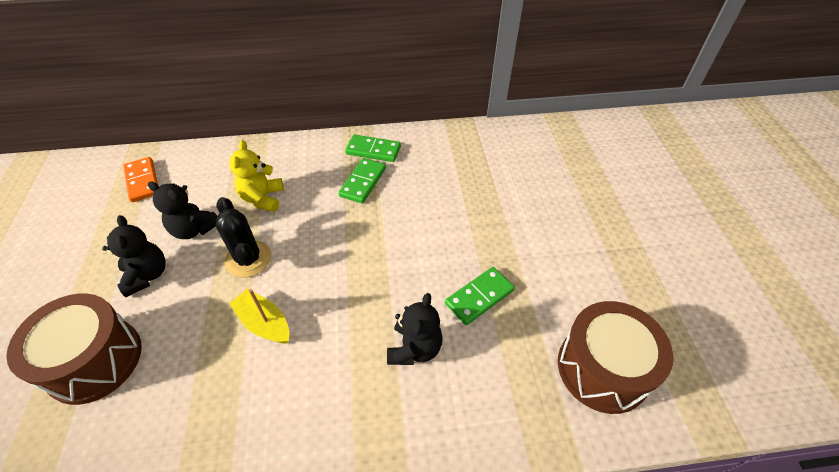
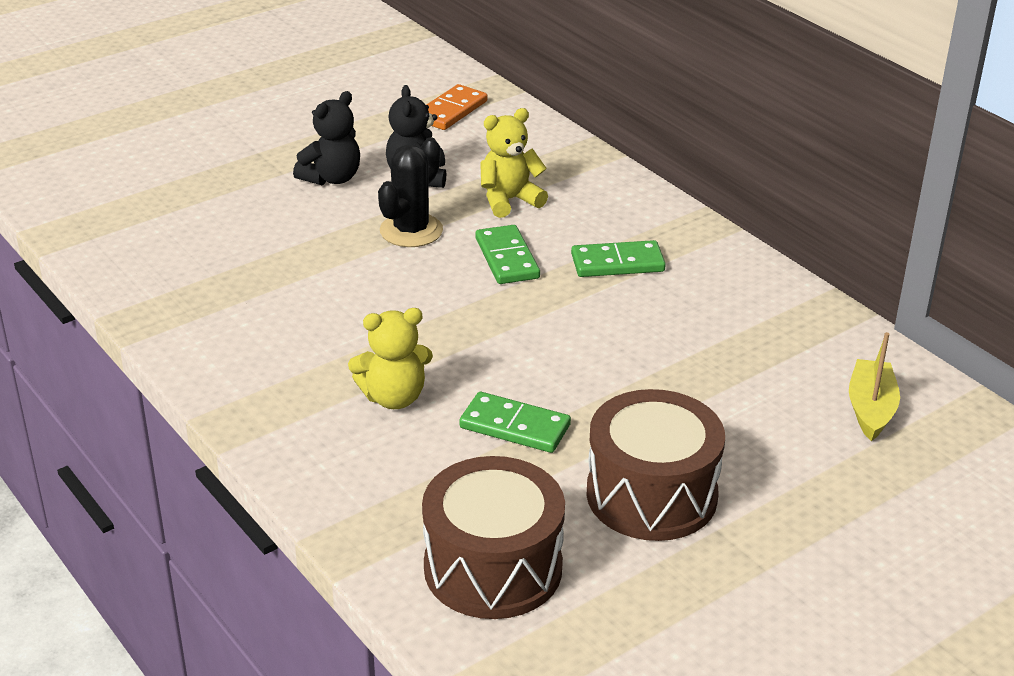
camera: 60 degrees right, 15 degrees down
brown drum [6,294,142,405] -> brown drum moved to [586,389,725,541]
yellow boat [229,289,289,344] -> yellow boat moved to [849,332,900,441]
green domino [345,134,401,162] -> green domino moved to [475,225,540,284]
black teddy bear [387,293,443,365] -> yellow teddy bear [348,308,433,409]

